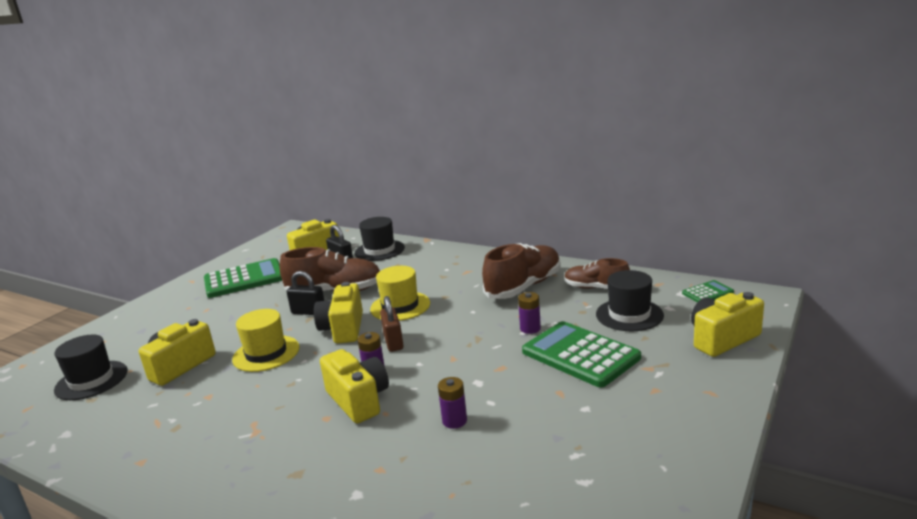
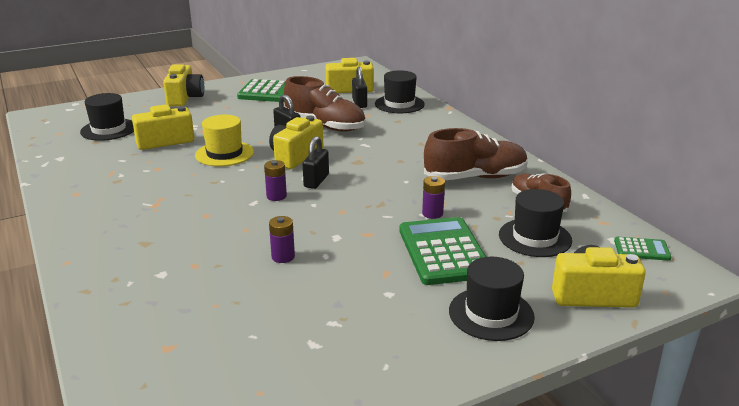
camera: 30 degrees right, 5 degrees up
yellow camera [320,349,389,423] -> yellow camera moved to [163,65,204,106]
yellow hat [370,266,430,321] -> none
brown padlock [380,296,404,352] -> black padlock [303,136,329,189]
none -> black hat [449,257,535,341]

